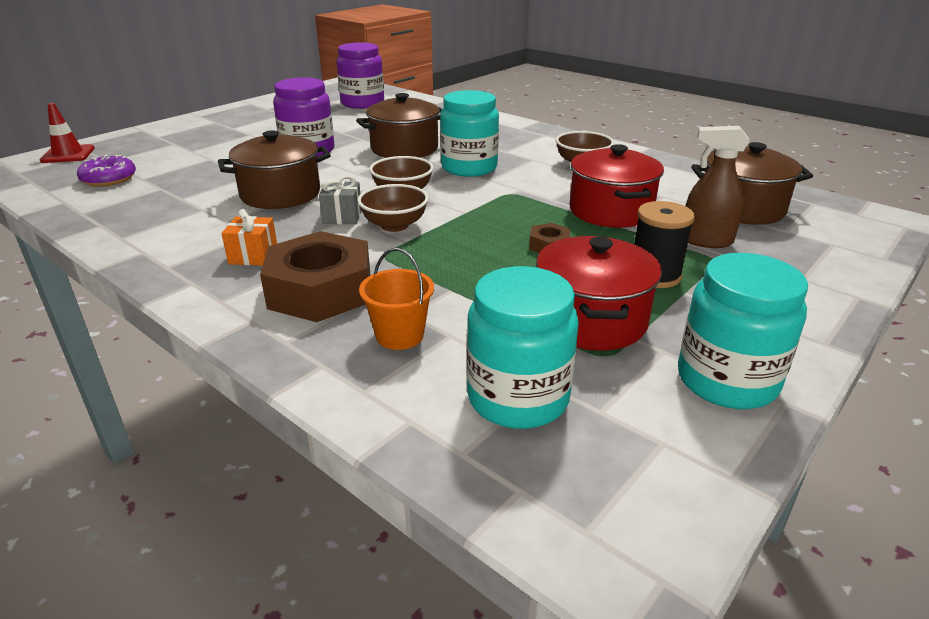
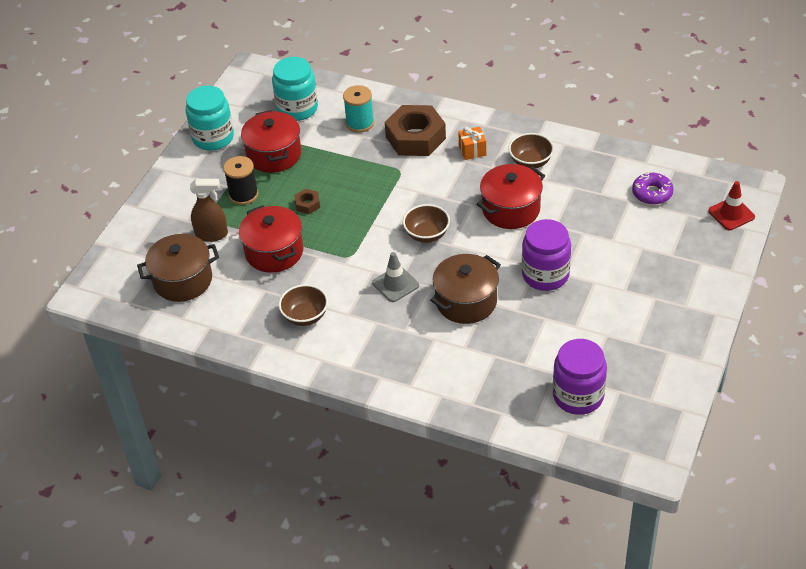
camera: 165 degrees right, 15 degrees up
brown pot [218,130,331,209] -> red pot [477,164,545,229]
grey gift [319,175,362,224] -> none
brown bowl [357,184,429,232] -> brown bowl moved to [508,133,554,168]
orange bucket [359,248,434,350] -> turquoise spool [343,85,374,133]
turquoise jar [440,90,499,177] -> grey traffic cone [372,252,419,302]

